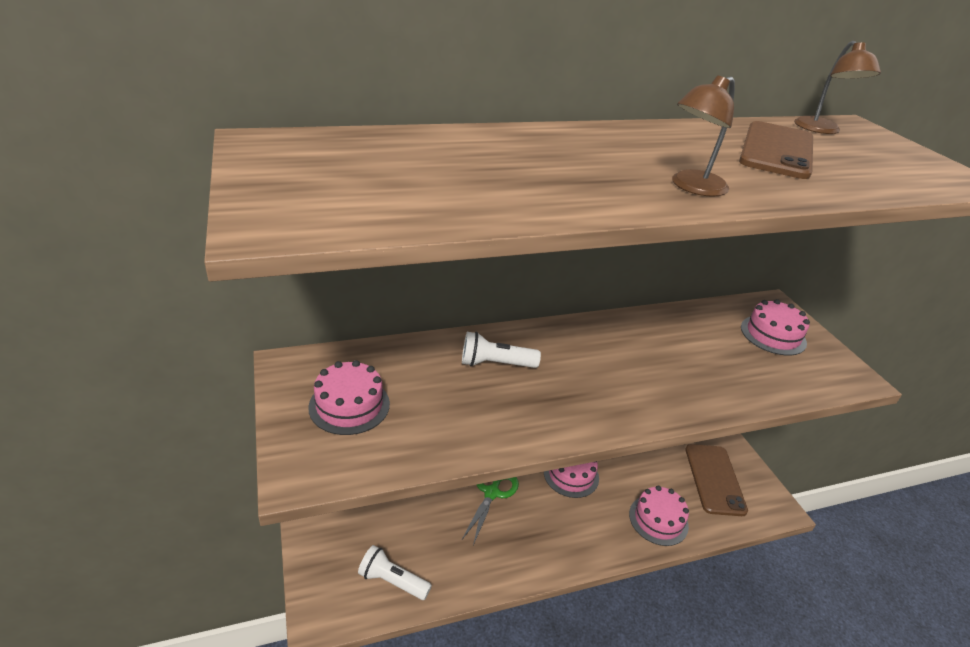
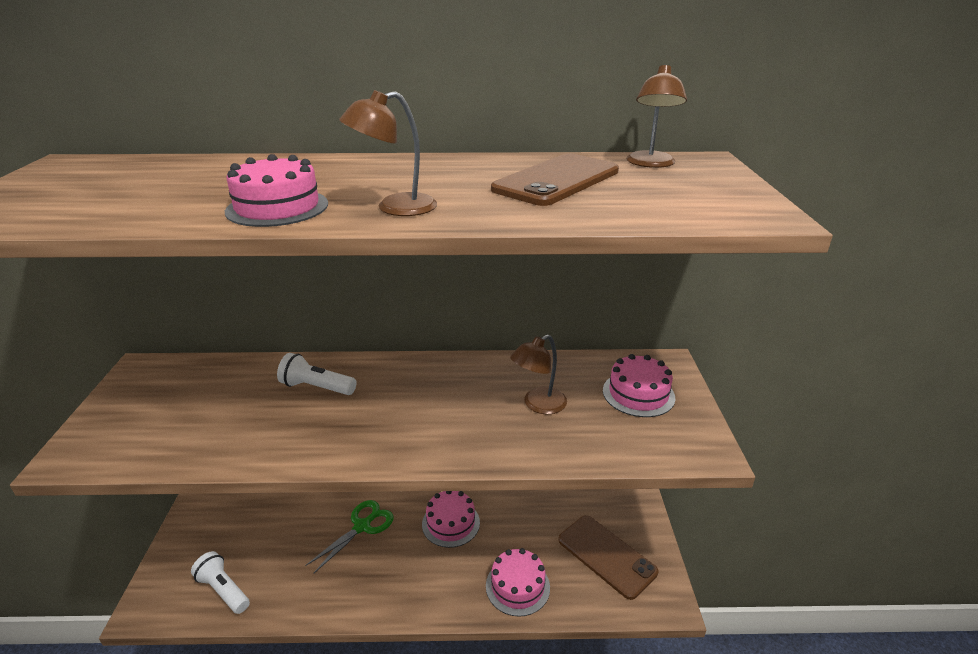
camera: 20 degrees right, 5 degrees down
pink cake [308,360,390,435] -> pink cake moved to [225,154,328,227]
brown phone [685,444,748,516] -> brown phone turned 60 degrees counterclockwise [558,515,658,600]
none -> brown lamp [510,334,567,414]

